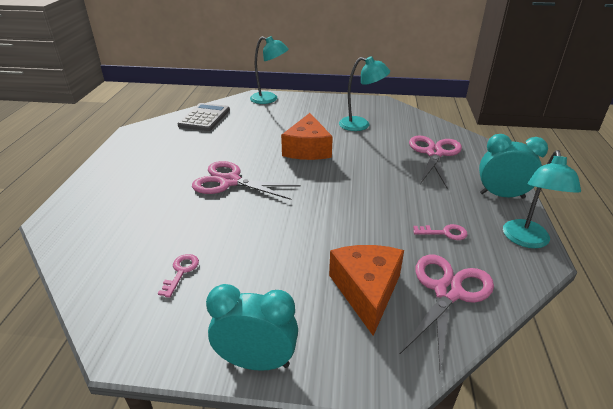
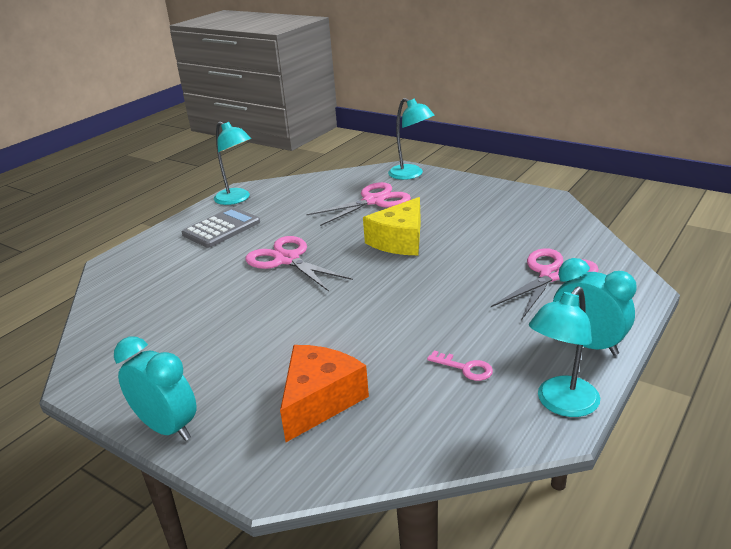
camera: 30 degrees right, 5 degrees down
pink key [158,254,199,298] -> none
grey calculator [177,103,230,131] -> grey calculator moved to [182,207,260,248]
orange cheese [281,113,333,160] -> yellow cheese [363,197,421,255]
turquoise lamp [339,56,390,131] -> turquoise lamp moved to [214,121,251,205]
pink scissors [399,255,494,370] -> pink scissors moved to [306,182,411,226]

